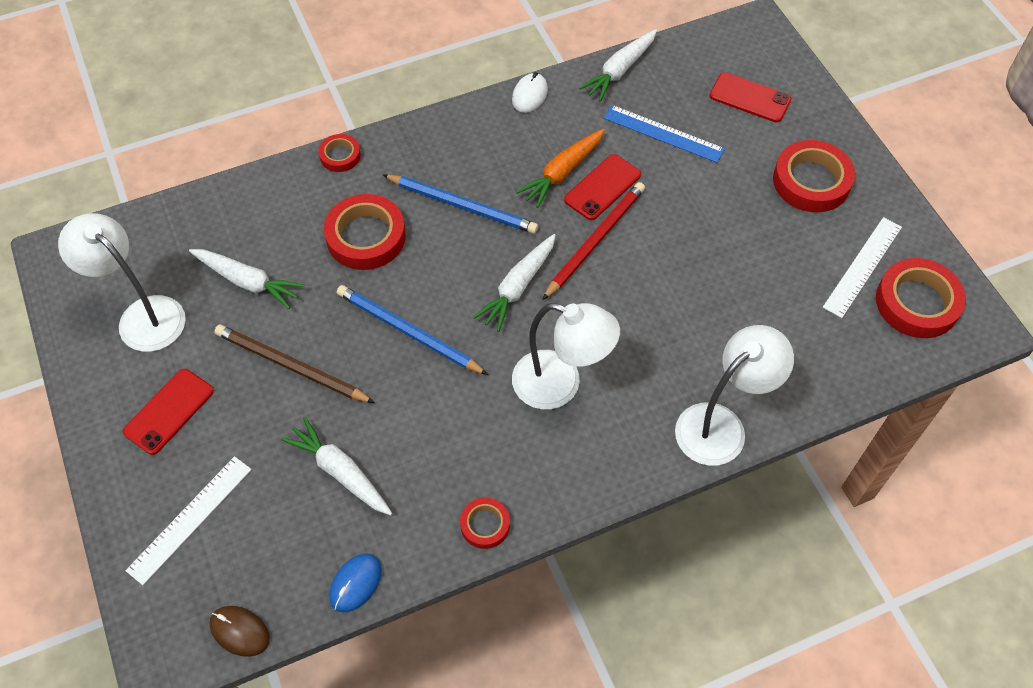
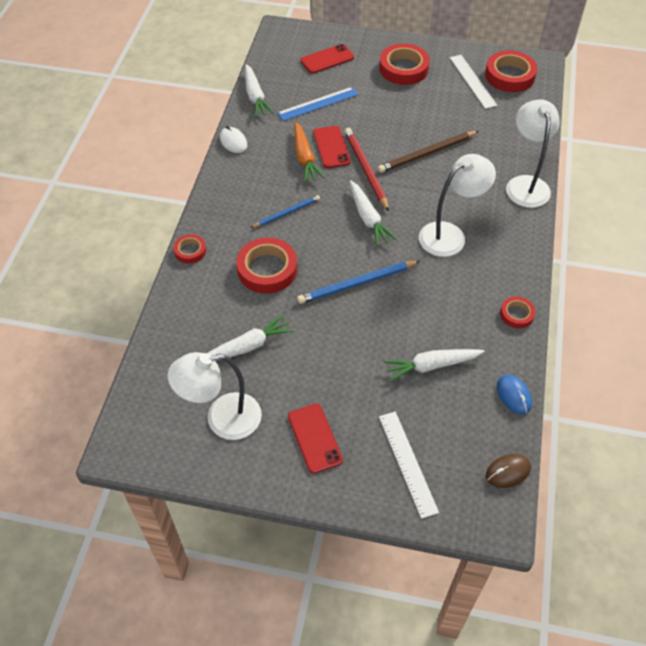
camera: 55 degrees left, 5 degrees down
brown pencil [214,325,375,403] -> brown pencil moved to [378,131,479,173]
blue pencil [382,174,538,234] -> blue pencil [251,195,320,228], size x0.64

